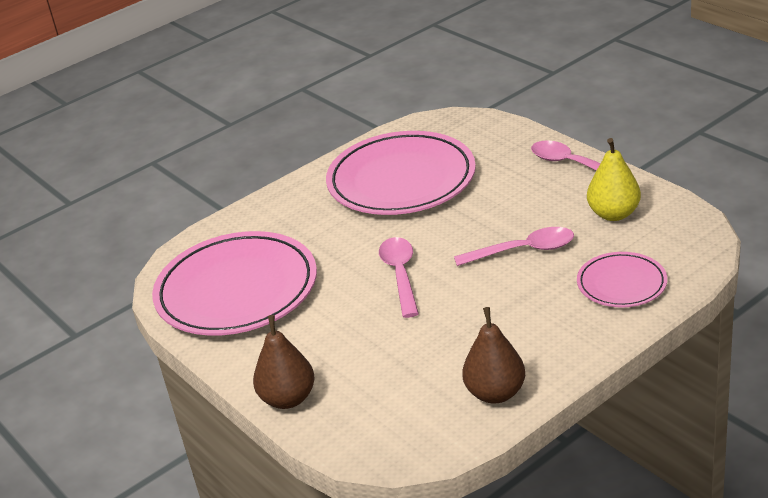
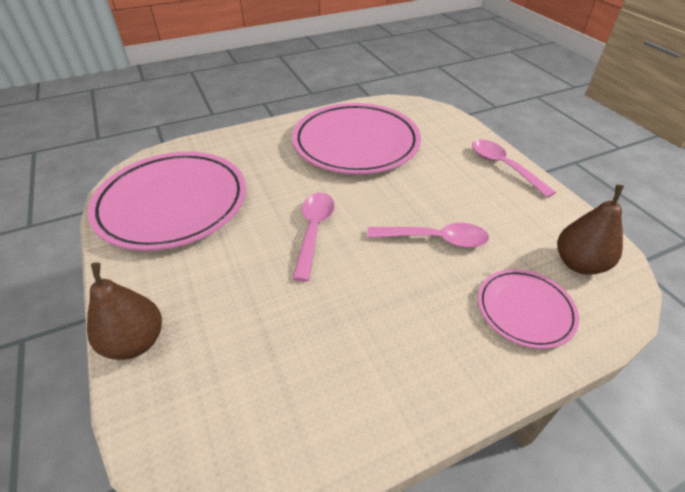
camera: 10 degrees right, 10 degrees up
brown pear [462,307,525,403] -> brown pear moved to [558,185,624,275]
yellow pear [587,138,641,221] -> none

